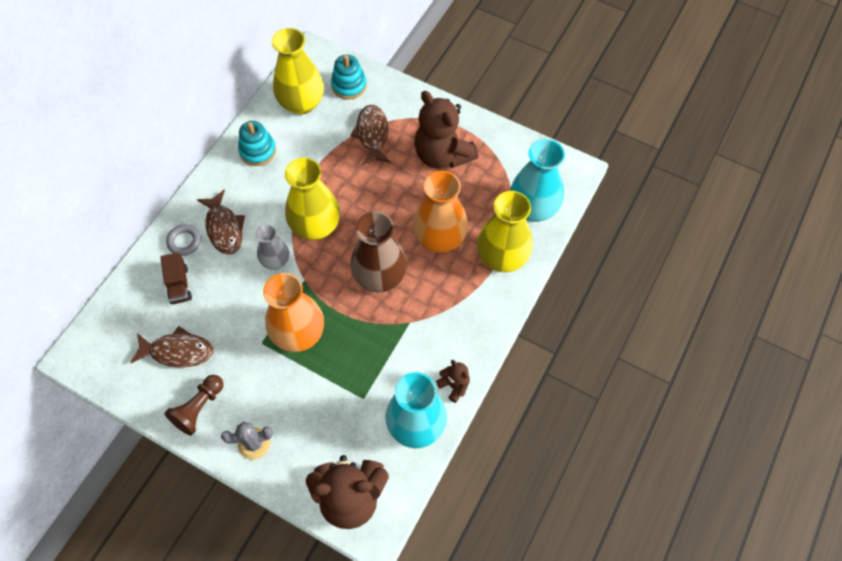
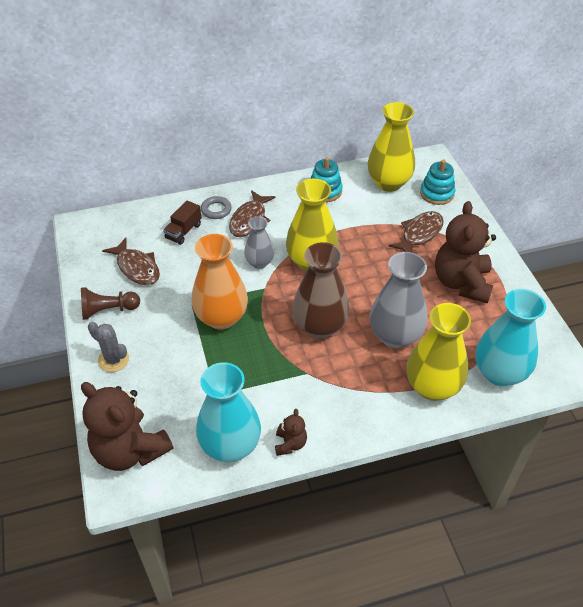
camera: 45 degrees right, 15 degrees down
orange vase [413,171,468,253] -> grey vase [370,252,427,348]

